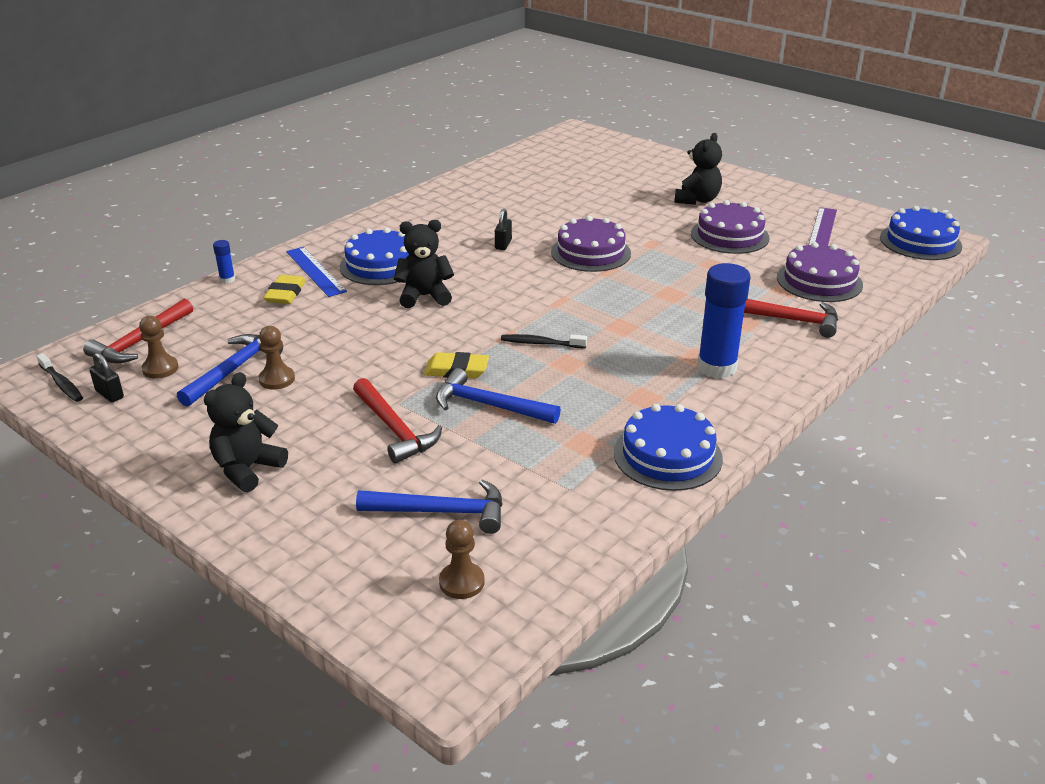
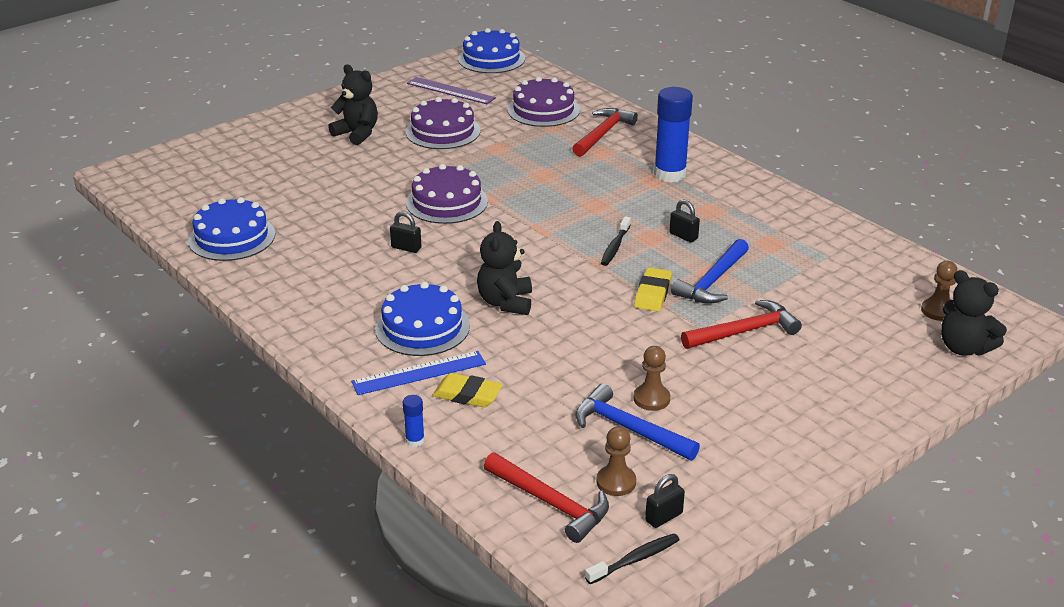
camera: 80 degrees left, 0 degrees up
black teddy bear [204,372,288,492] -> black teddy bear moved to [941,270,1007,356]
blue hammer [356,479,503,534] -> none
blue cake [614,404,723,491] -> blue cake moved to [188,197,275,261]
none -> black padlock [669,199,700,242]

